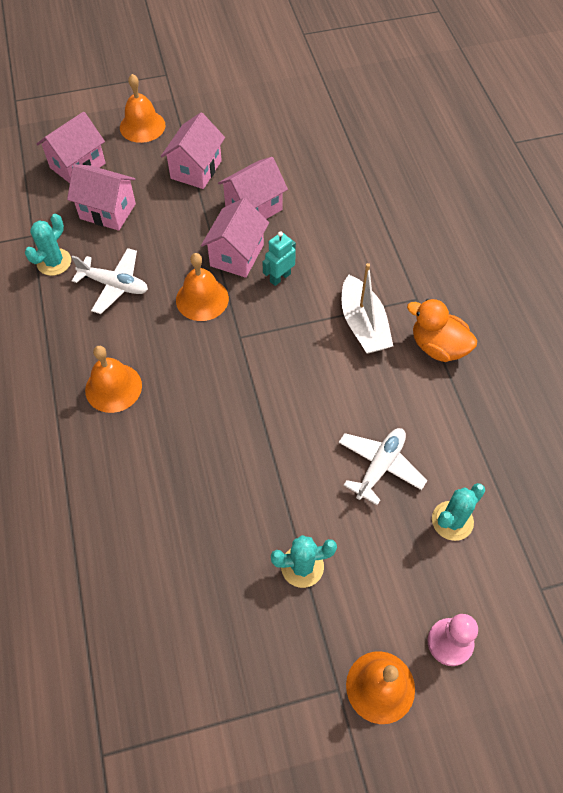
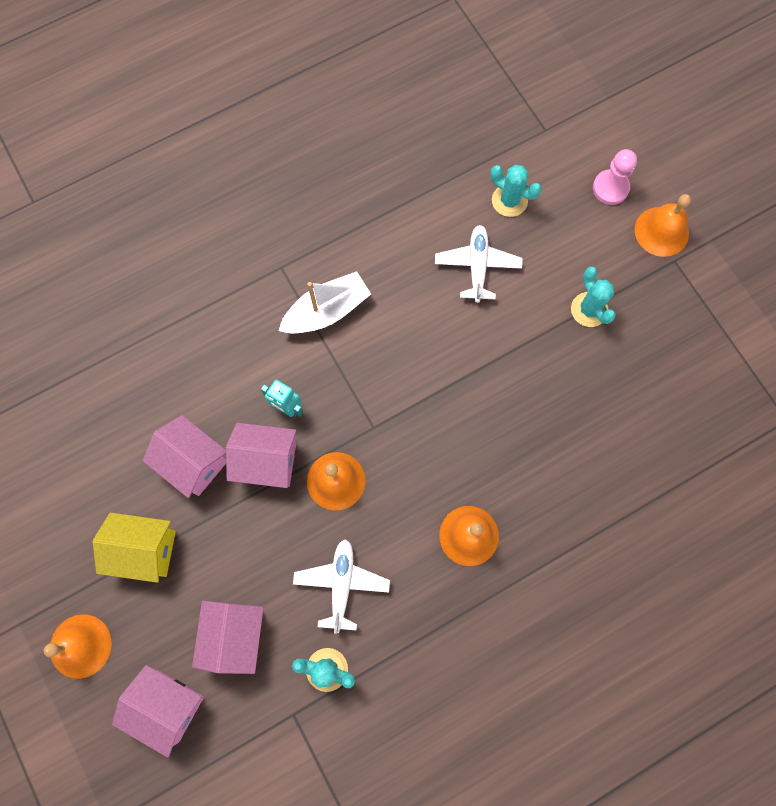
camera: 105 degrees left, 15 degrees up
pink house [161,113,225,189] -> yellow house [93,513,176,583]
white plane [339,428,427,505] -> white plane turned 75 degrees clockwise [435,225,522,303]
orange duck [407,299,477,362] -> none

